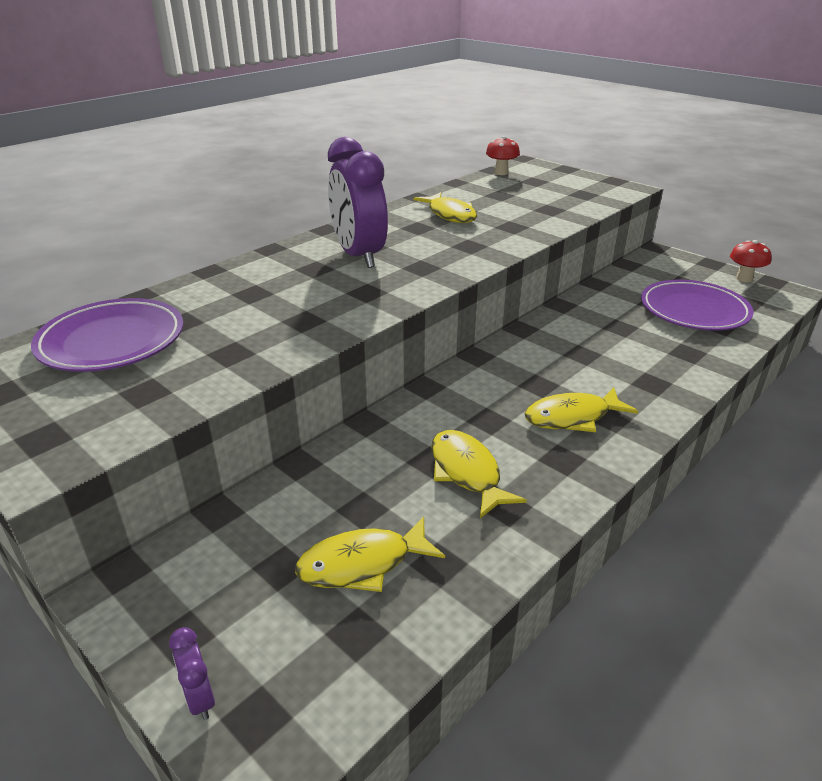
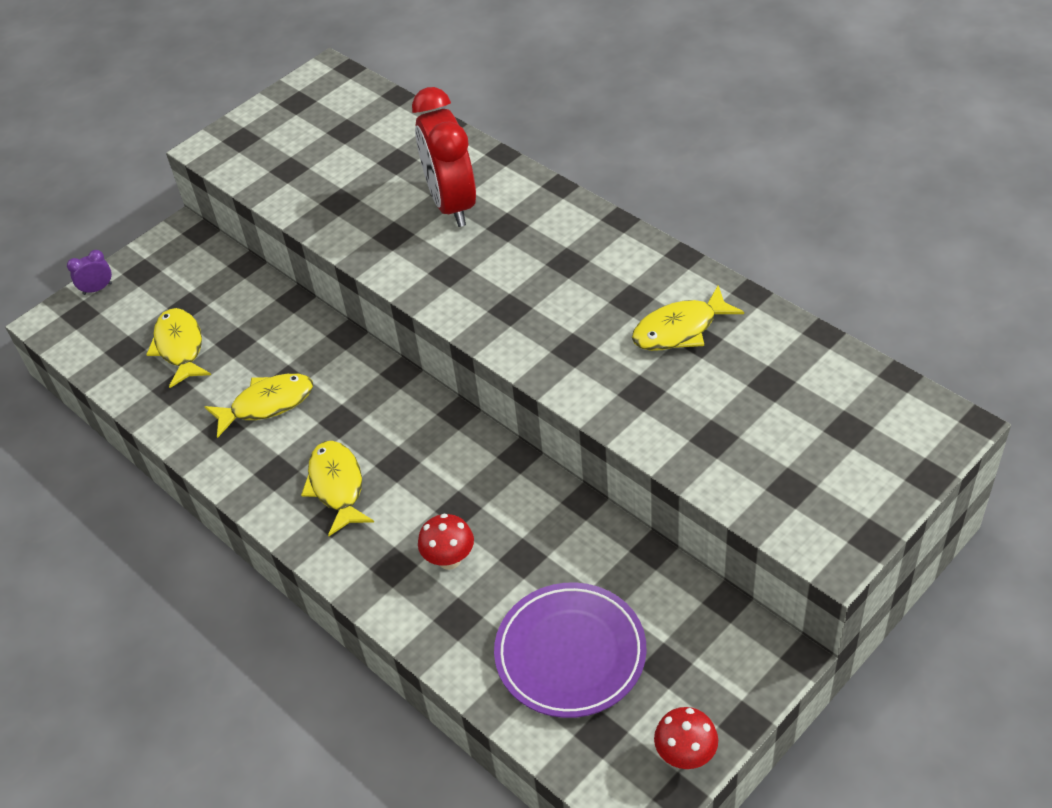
camera: 95 degrees right, 15 degrees up
purple plate [31,298,183,372] -> none
purple clock [328,137,388,268] -> none
red mushroom [486,136,520,175] -> red mushroom moved to [418,514,474,570]
none -> red clock [412,87,476,227]

